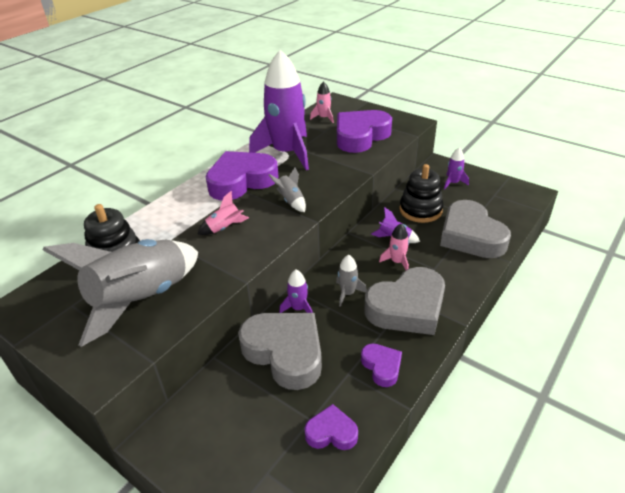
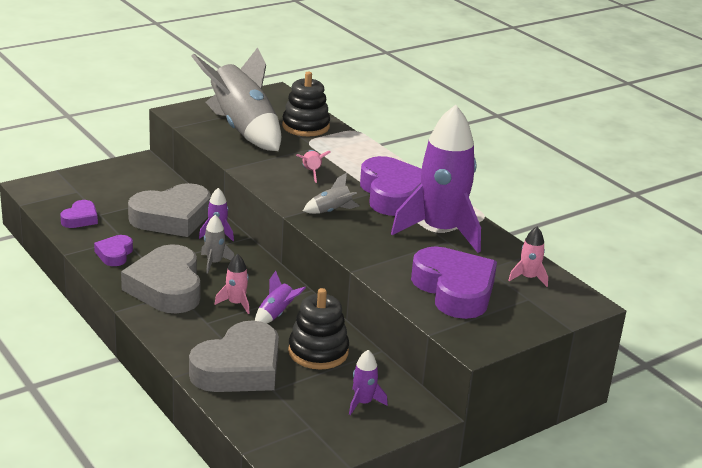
camera: 105 degrees right, 10 degrees down
purple heart [361,344,402,387] -> purple heart turned 105 degrees clockwise [94,235,133,266]
grey heart [440,200,511,258] -> grey heart turned 135 degrees clockwise [189,321,279,392]

